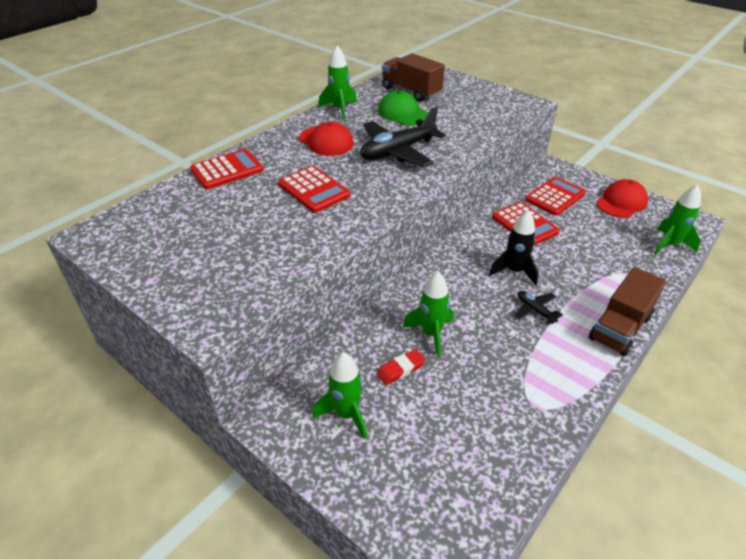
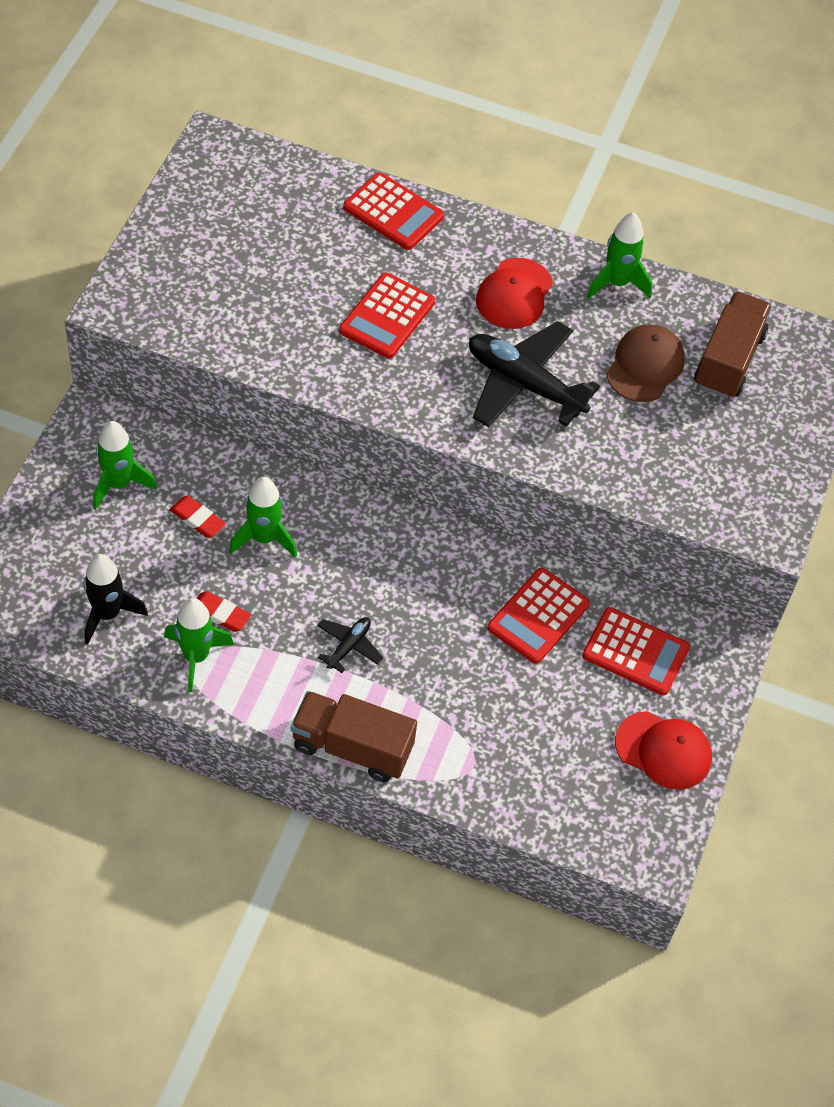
camera: 65 degrees right, 15 degrees up
green cap [378,91,428,126] -> brown cap [606,324,685,402]
black rocket [489,210,538,286] -> black rocket moved to [83,554,148,645]
green rocket [654,185,701,255] -> green rocket moved to [164,598,234,692]
none -> red eraser [196,591,251,632]

